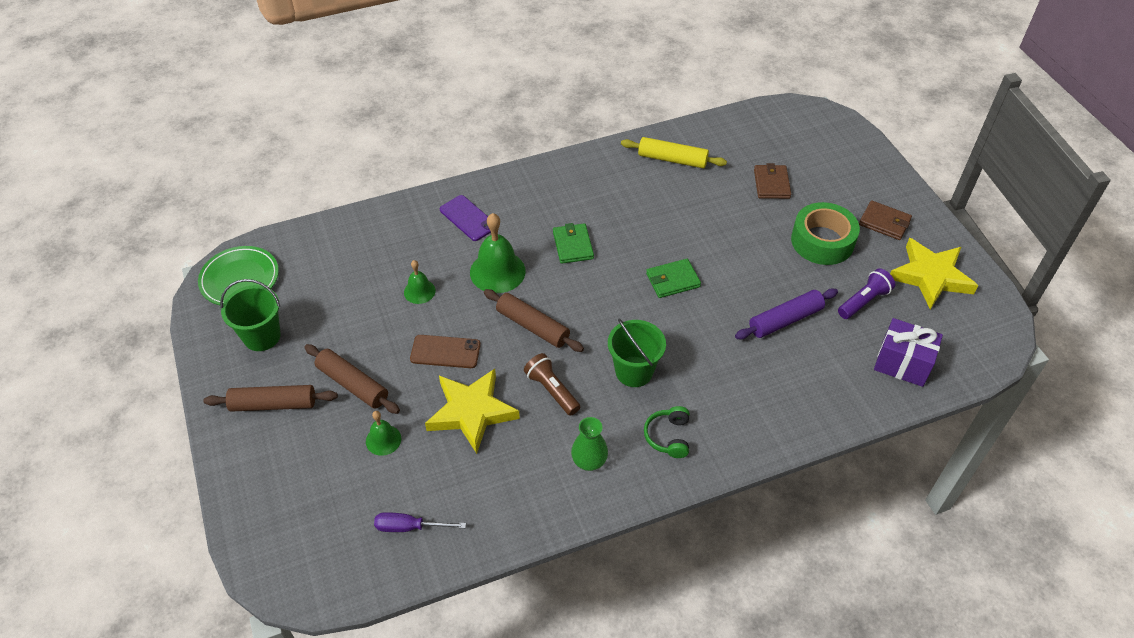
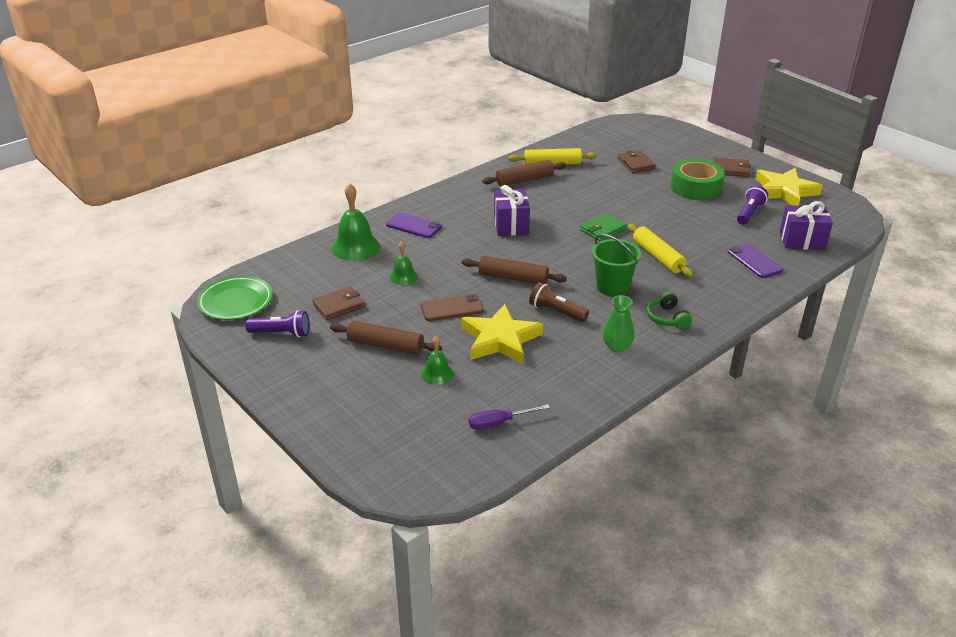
camera: 20 degrees left, 15 degrees down
brown rolling pin [204,385,338,412] -> brown rolling pin moved to [482,160,567,186]
green bucket [220,279,281,351] -> purple flashlight [245,310,309,337]
green bell [470,213,526,293] -> green bell moved to [331,183,380,261]
green wallet [553,223,594,264] -> purple gift [494,185,530,236]
purple rolling pin [735,288,838,340] -> none
none -> brown wallet [312,287,365,320]
none -> yellow rolling pin [628,224,693,277]
none -> purple phone [728,243,784,278]

